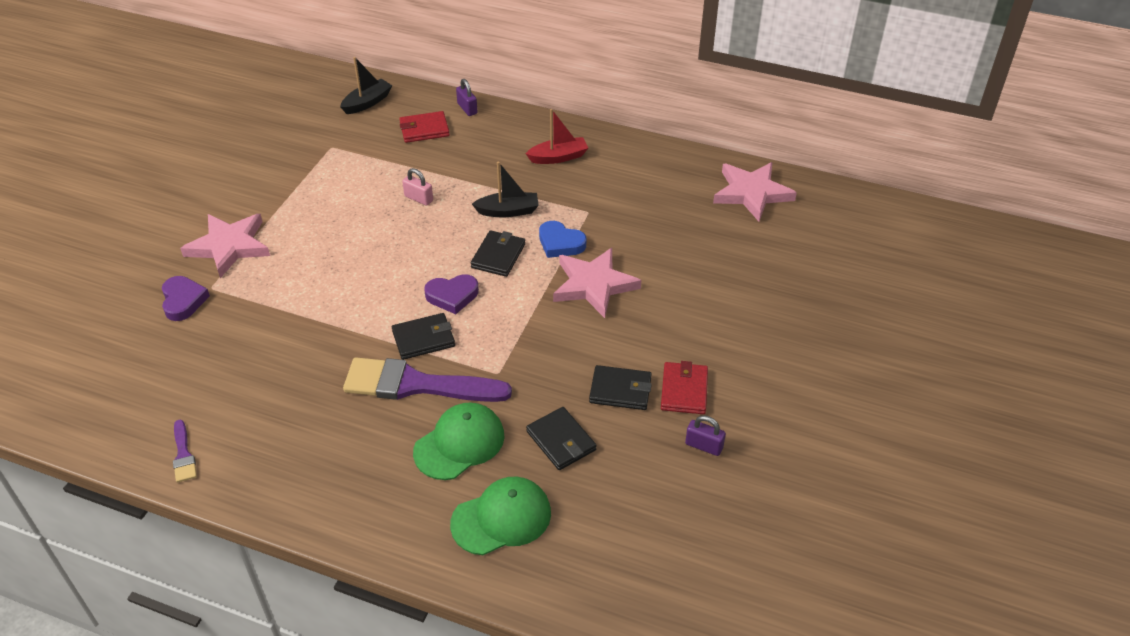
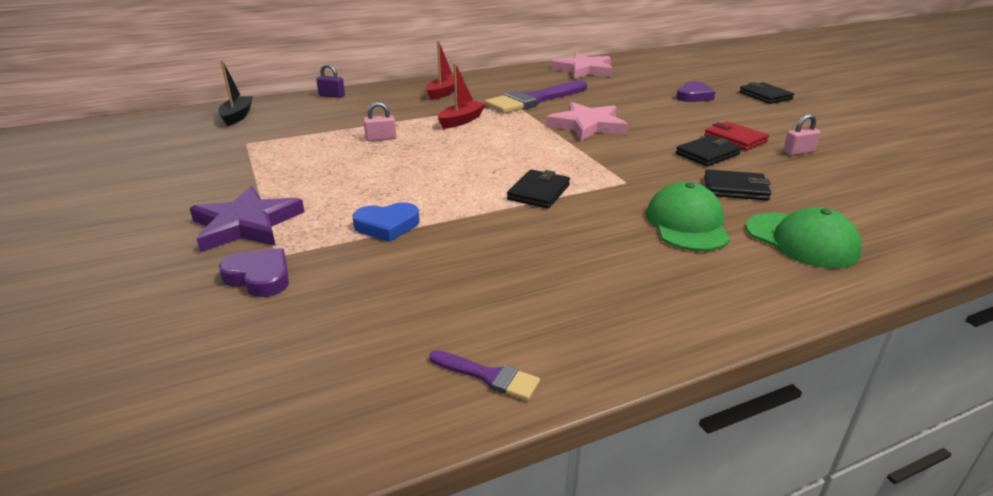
camera: 45 degrees left, 15 degrees down
pink star [180,214,270,278] -> purple star [190,186,304,252]
purple brush [343,357,512,402] -> purple brush moved to [485,80,587,113]
red wallet [399,111,450,143] -> none
purple heart [424,274,479,314] -> purple heart moved to [676,81,715,102]
green cap [450,477,551,555] -> green cap turned 120 degrees clockwise [746,207,862,268]
black wallet [471,230,525,277] -> black wallet moved to [739,82,794,104]
black boat [472,162,539,217] -> red boat [438,63,486,129]
blue heart [539,221,586,258] -> blue heart moved to [352,202,420,242]
purple padlock [685,415,726,456] -> pink padlock [783,114,821,156]

